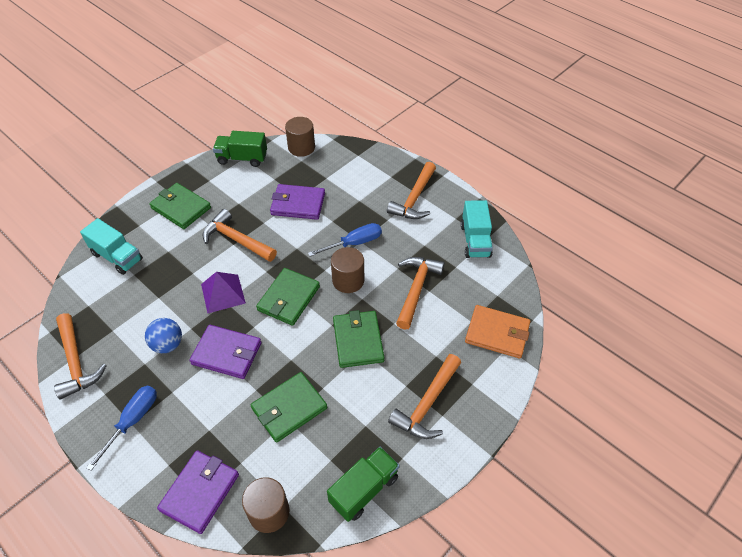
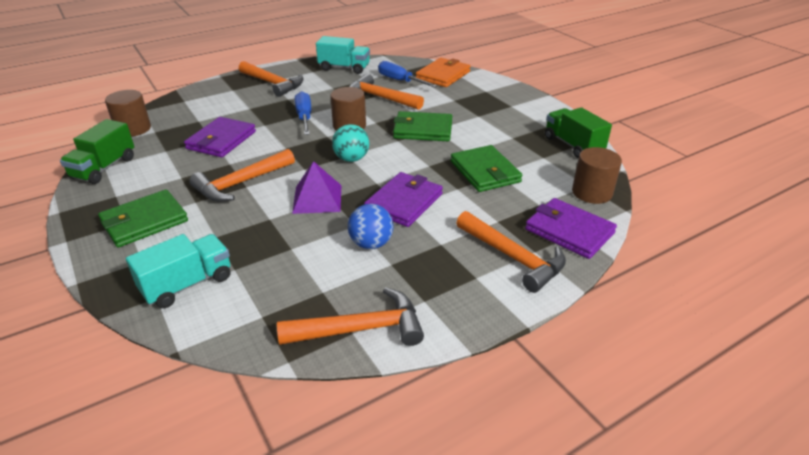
camera: 75 degrees left, 15 degrees down
blue screwdriver [86,386,157,471] -> blue screwdriver moved to [378,61,438,88]
green wallet [256,268,320,326] -> turquoise ball [332,124,369,162]
orange hammer [388,354,461,439] -> orange hammer moved to [456,211,566,293]

